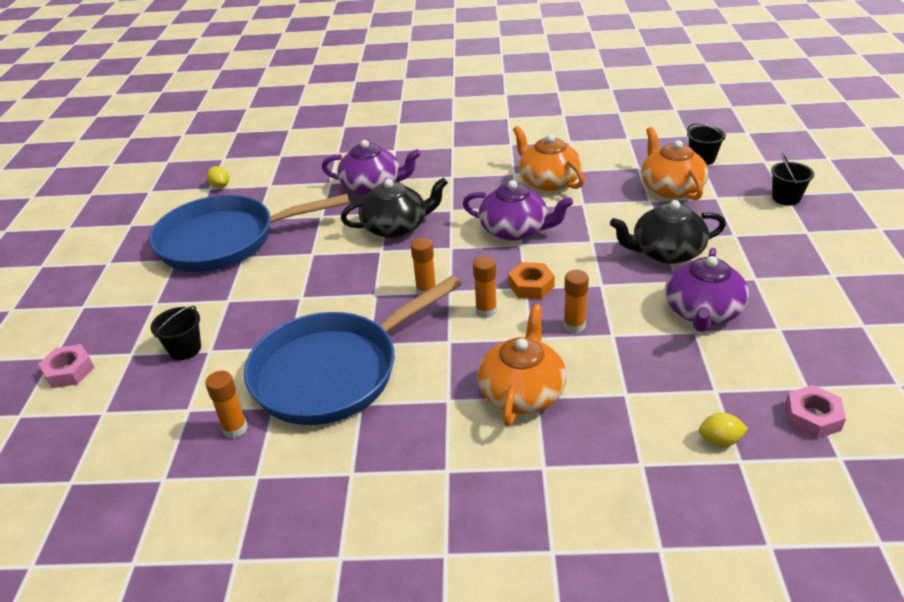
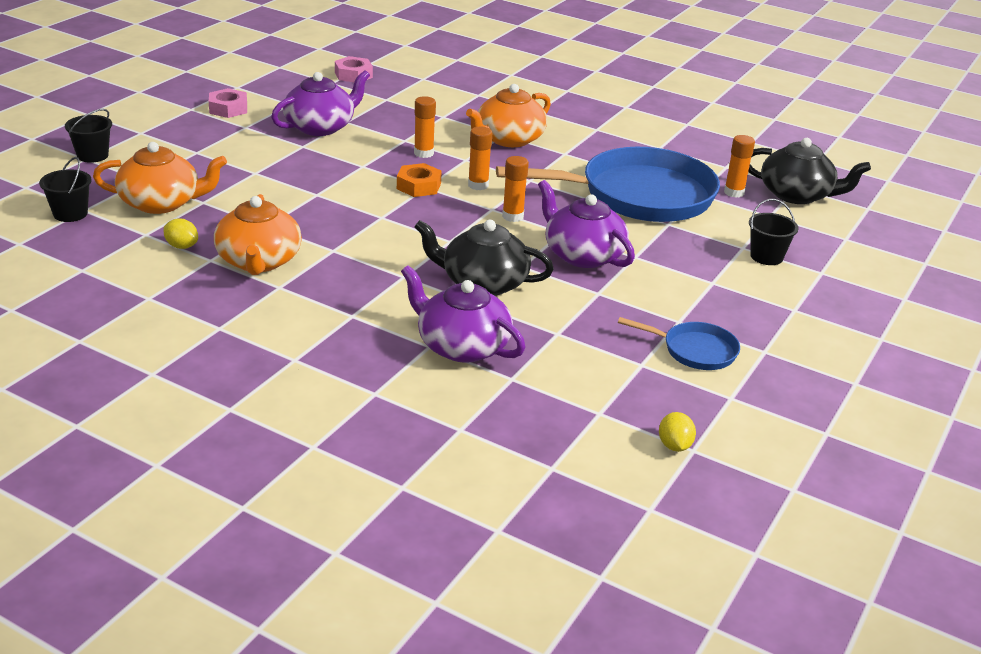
camera: 155 degrees left, 5 degrees down
pink nut [38,344,95,388] -> pink nut moved to [209,88,247,118]
blue pan [149,194,349,272] -> blue pan [618,317,740,370], size x0.45
purple teapot [463,180,573,241] -> purple teapot moved to [538,180,635,268]
black teapot [610,200,726,264] -> black teapot moved to [748,138,871,204]
orange teapot [641,127,708,200] -> orange teapot turned 105 degrees counterclockwise [93,142,227,214]
yellow lemon [699,412,748,447] -> yellow lemon moved to [163,218,198,249]

